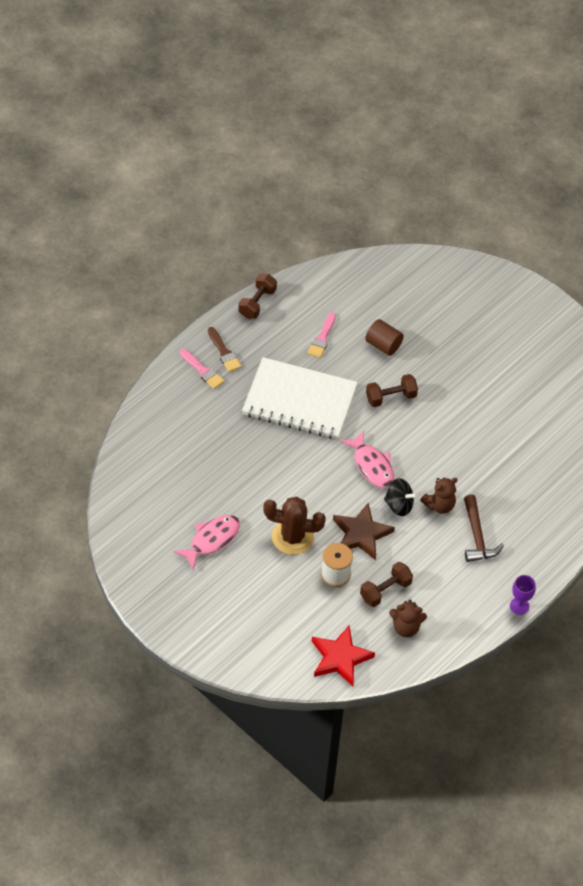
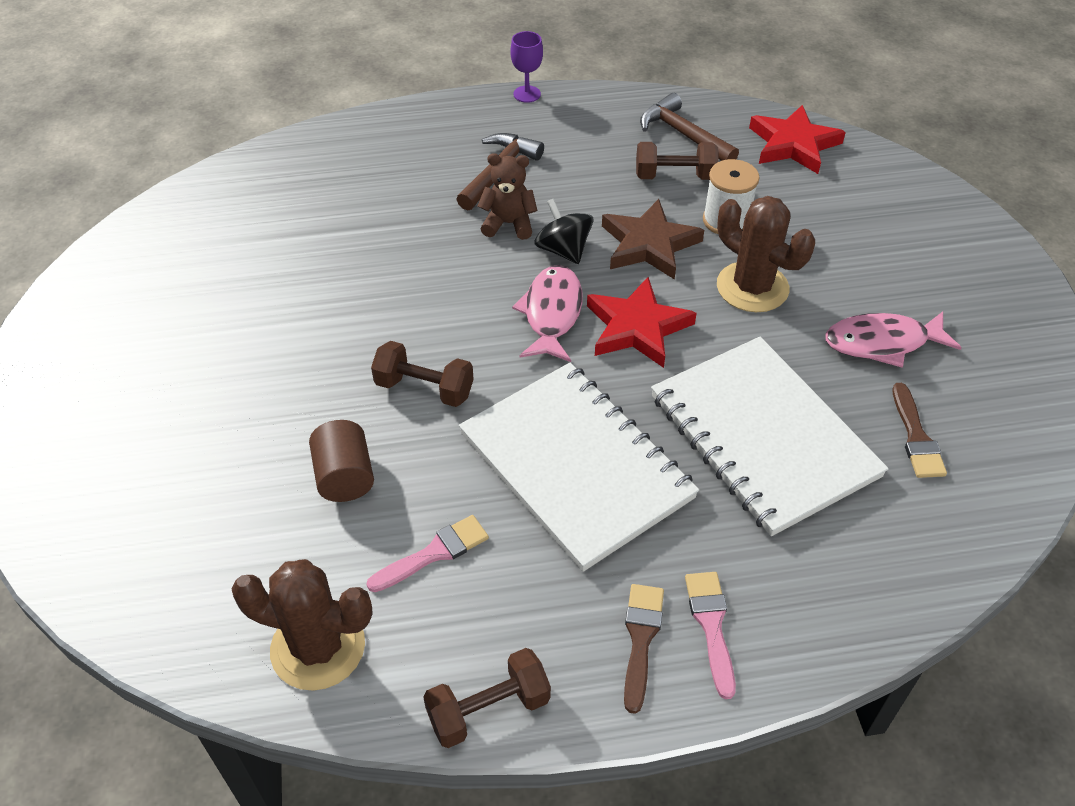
camera: 140 degrees left, 5 degrees down
brown teddy bear [389,600,427,637] -> brown hammer [640,93,739,161]
none -> brown cactus [232,559,373,691]
none -> red star [587,277,697,368]
none -> white notebook [651,337,889,536]
none -> brown brush [893,383,947,478]

